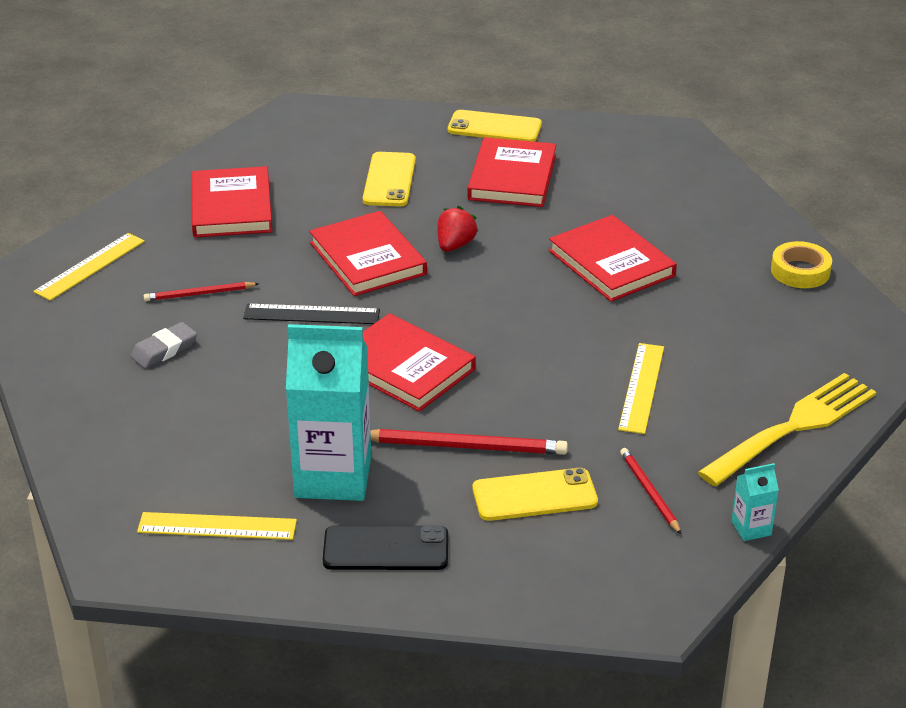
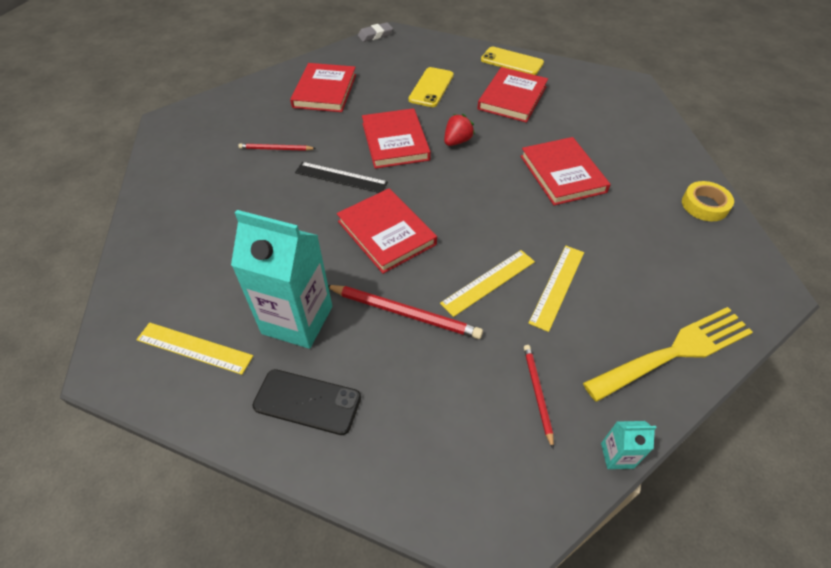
camera: 15 degrees right, 15 degrees up
yellow ruler [33,233,145,301] -> yellow ruler moved to [440,250,535,317]
grey eraser [130,322,197,368] -> grey eraser moved to [358,22,393,42]
yellow phone [472,468,598,521] -> none

